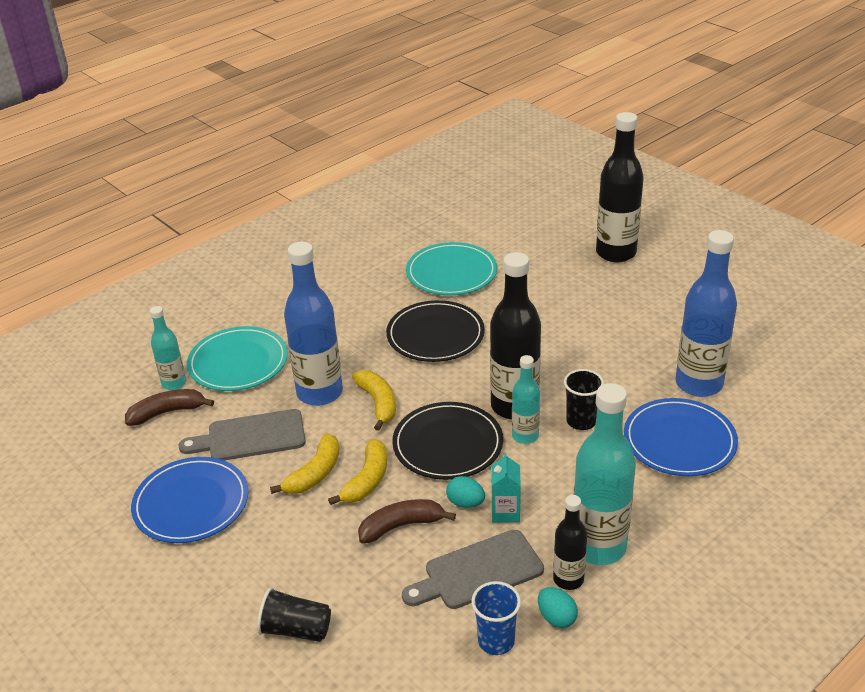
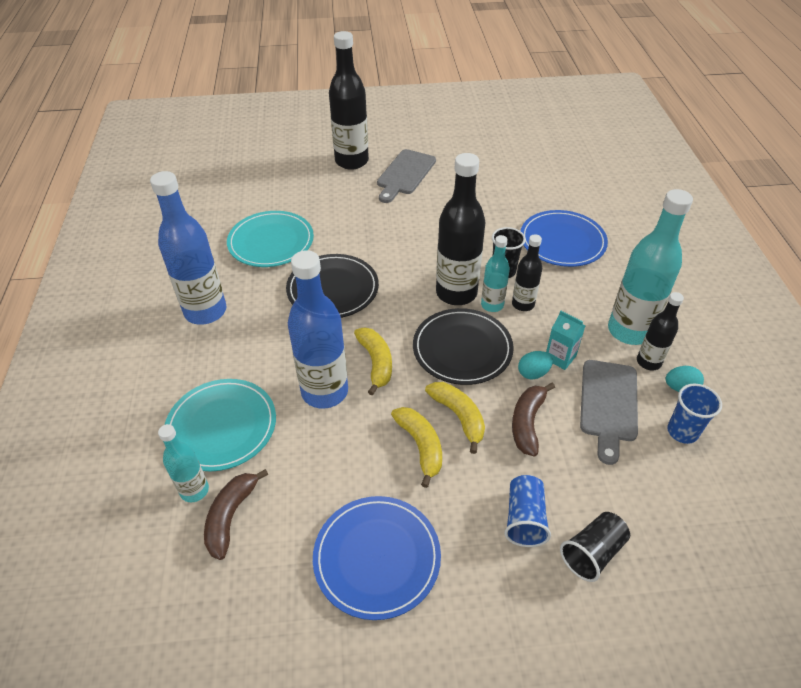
camera: 55 degrees left, 10 degrees up
grey cutting board [178,409,306,461] -> grey cutting board moved to [377,149,436,203]
yellow banana [352,370,396,431] -> yellow banana turned 60 degrees clockwise [354,327,392,395]
blue bottle [676,230,737,397] -> blue bottle moved to [150,171,226,325]
none -> blue cup [504,475,551,547]
none -> black bottle [512,234,542,311]

